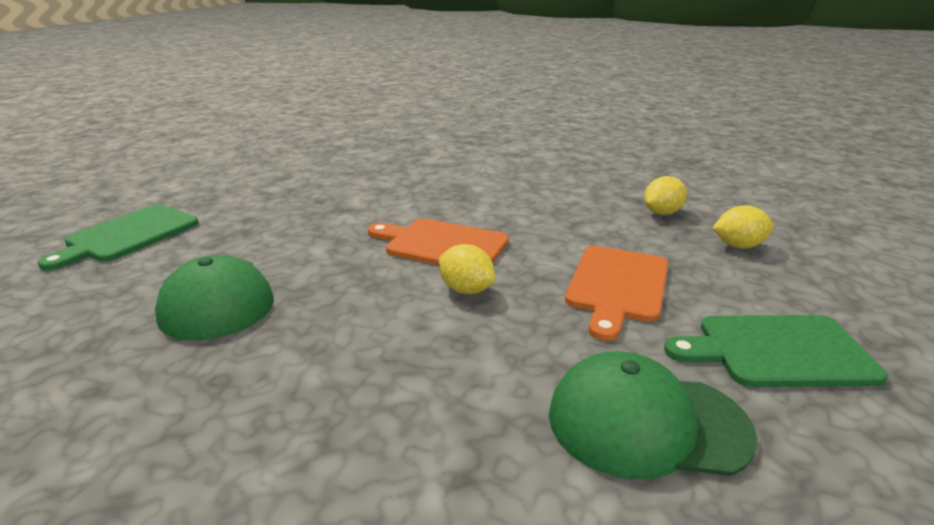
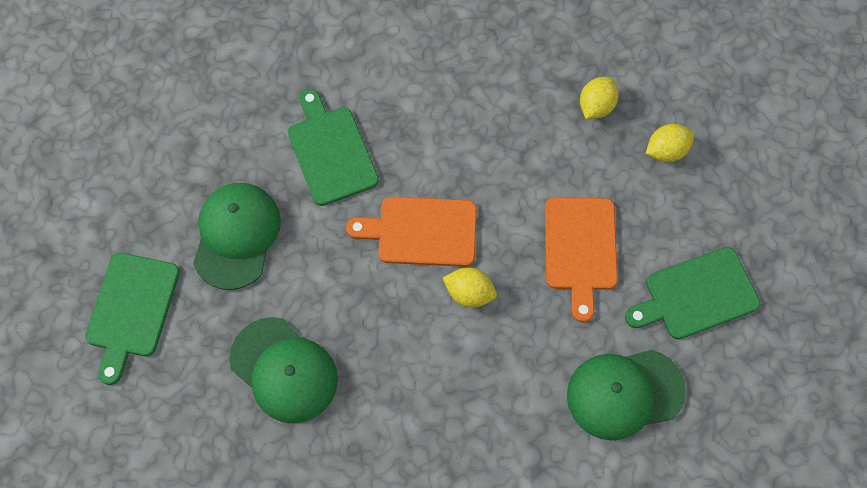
camera: 20 degrees left, 40 degrees up
none -> green cap [193,183,281,290]
none -> green cutting board [288,89,379,206]

